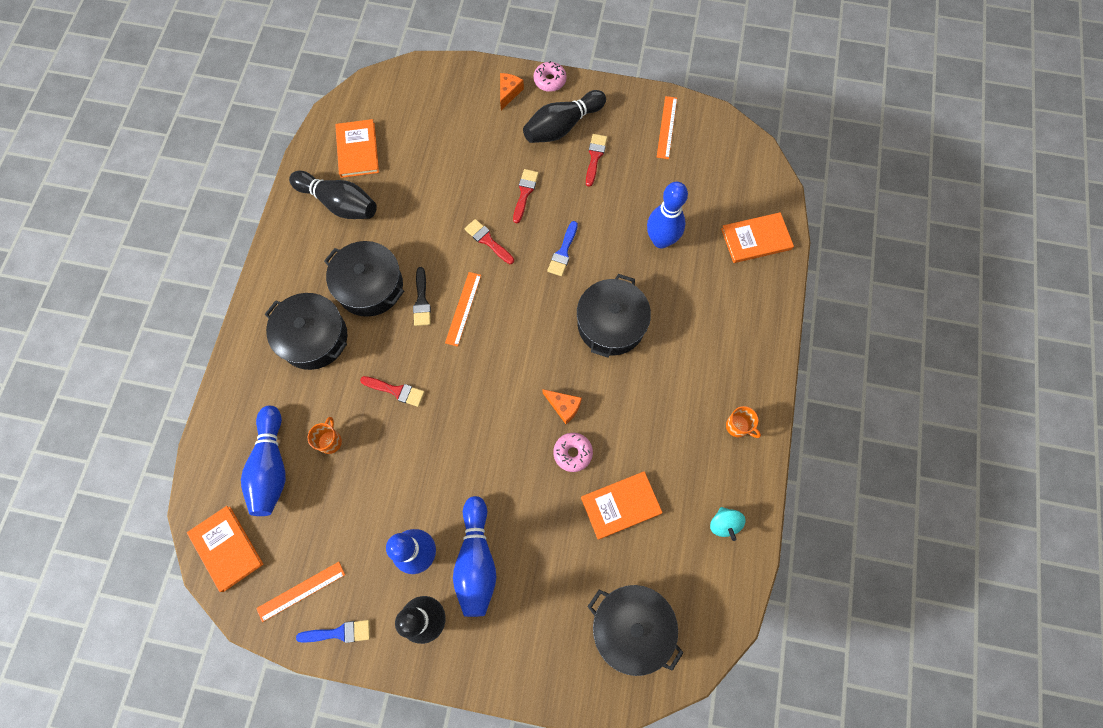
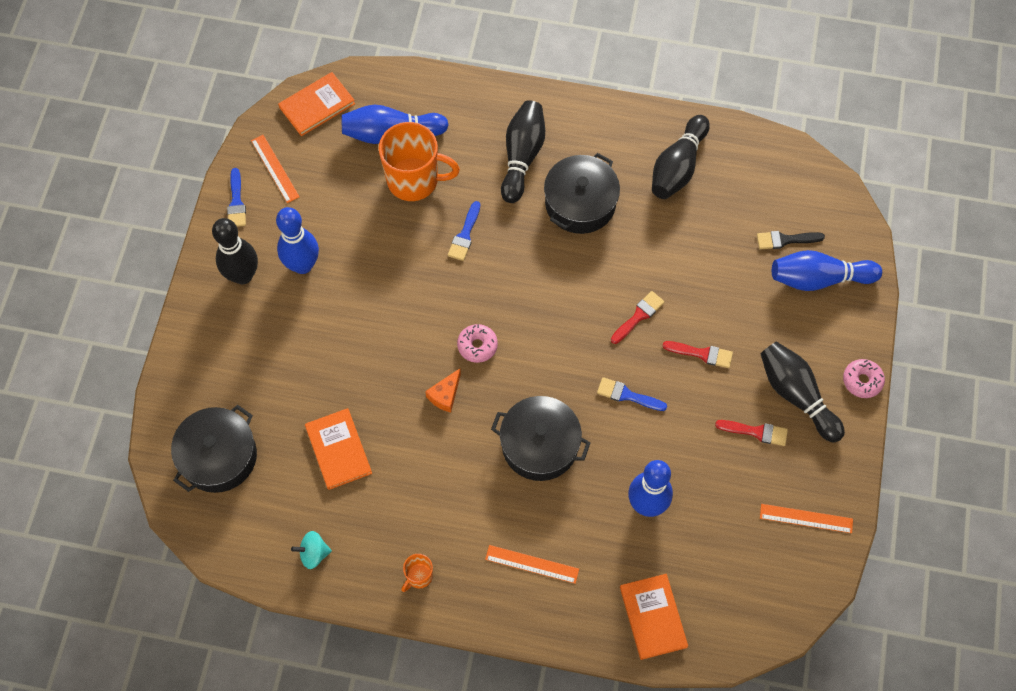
camera: 90 degrees right, 5 degrees down
black pot [265,293,347,370] -> black bowling pin [501,100,545,203]
orange mug [308,417,342,454] -> orange mug [379,122,460,201], size x2.20
orange book [335,119,379,178] -> none
red brush [360,376,425,407] -> blue brush [448,201,480,261]
black brush [413,267,431,326] -> black brush moved to [757,231,825,249]
orange ruler [445,272,481,347] -> orange ruler moved to [485,545,579,584]
blue bowling pin [453,496,496,617] -> blue bowling pin moved to [772,250,882,291]
orange cheese [500,73,524,110] -> none
pink donut [553,433,593,472] -> pink donut moved to [457,324,498,363]

